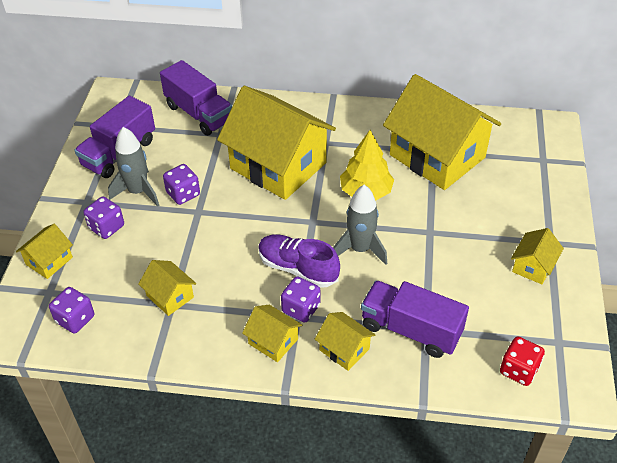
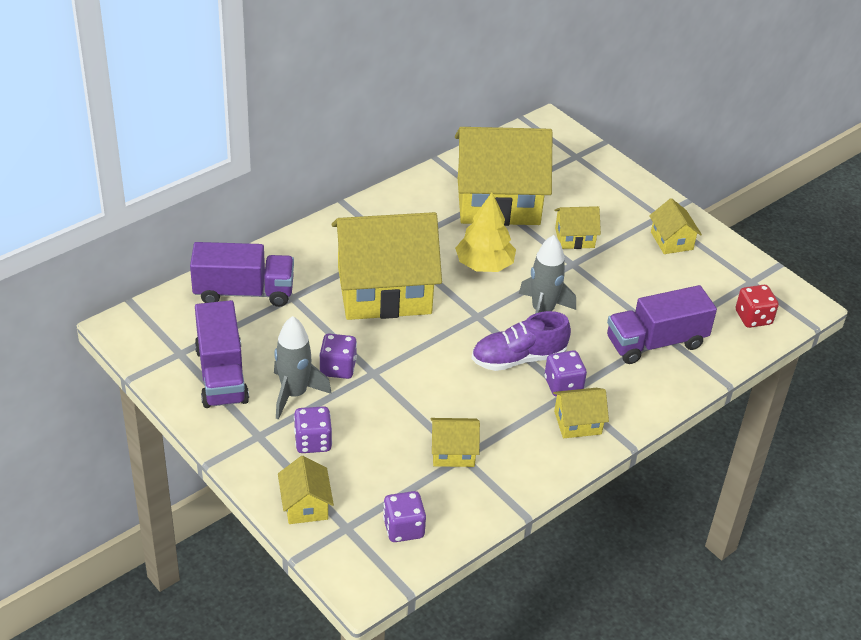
camera: 50 degrees left, 5 degrees down
yellow house [315,312,375,371] -> yellow house moved to [554,206,601,249]

